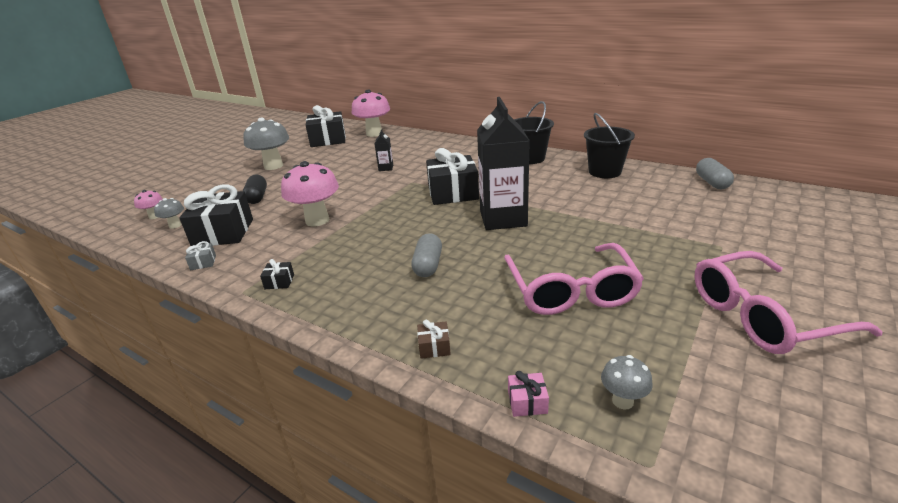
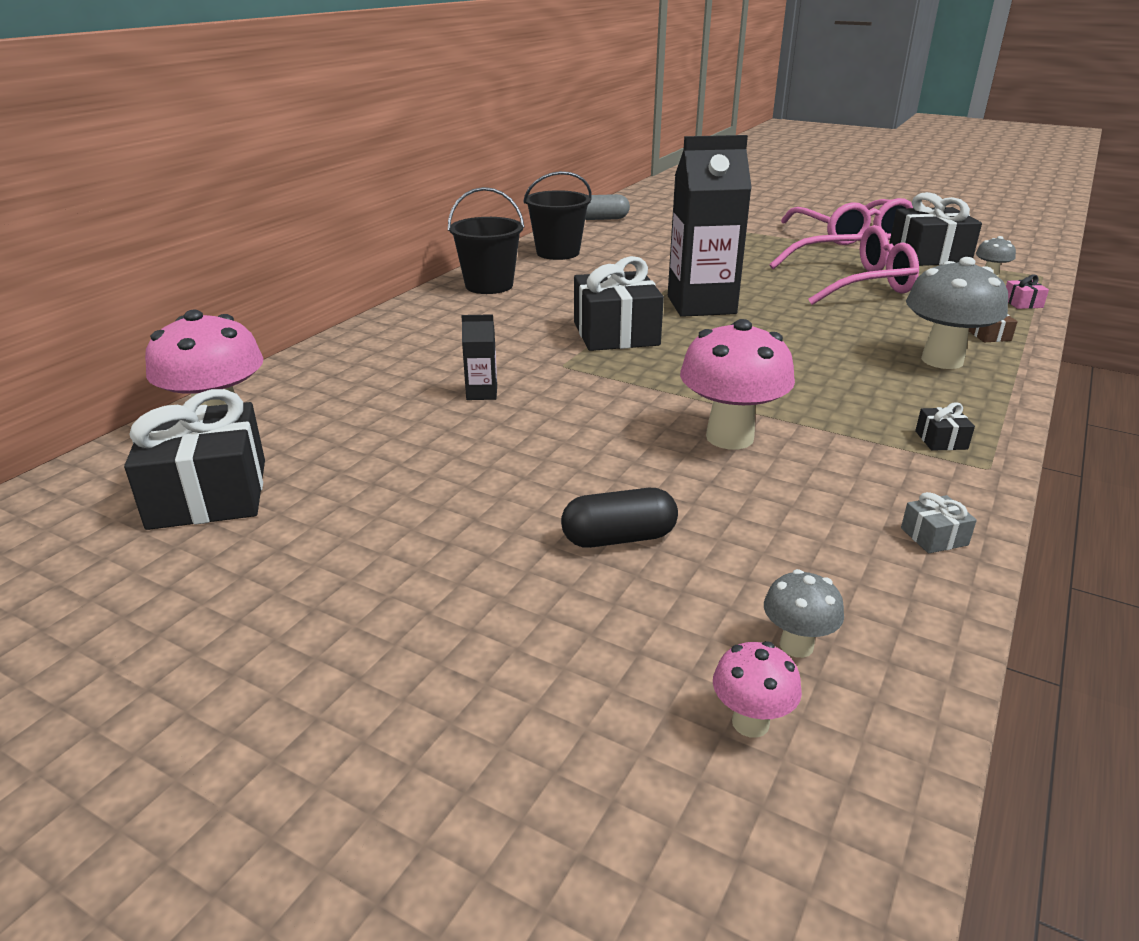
camera: 95 degrees left, 0 degrees up
black gift [179,184,253,246] -> black gift moved to [889,192,982,266]
grey mushroom [243,117,289,170] -> grey mushroom moved to [906,257,1008,369]
grey capsule [411,233,442,277] -> none

